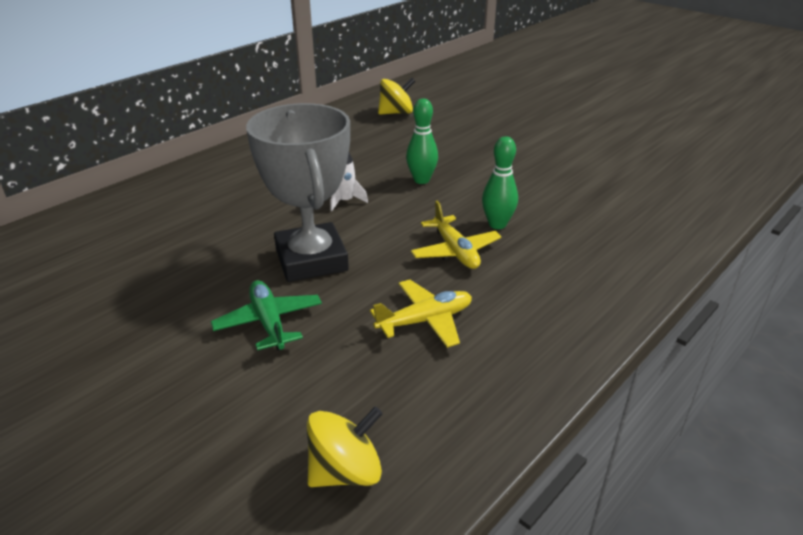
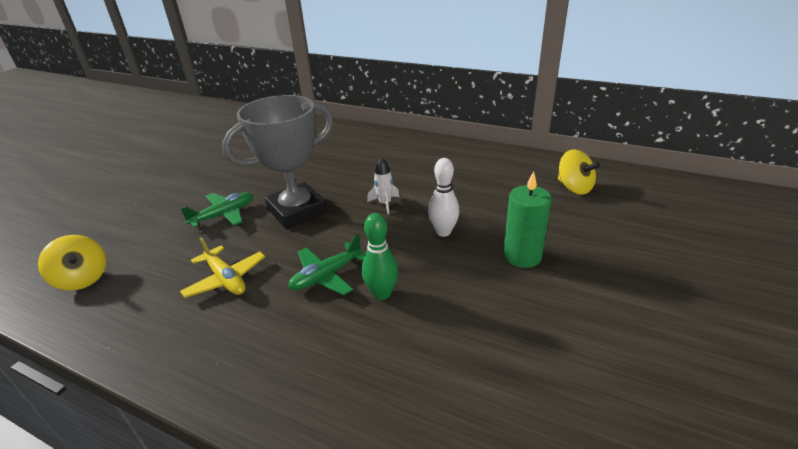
camera: 75 degrees right, 0 degrees up
green bowling pin [406,99,438,184] -> white bowling pin [428,158,460,237]
yellow plane [411,201,501,269] -> green plane [288,234,365,295]
none -> green candle [503,171,552,268]

